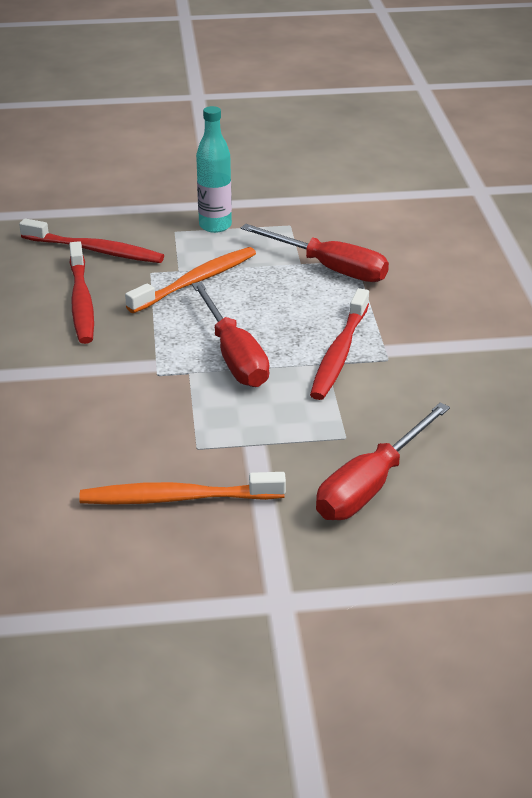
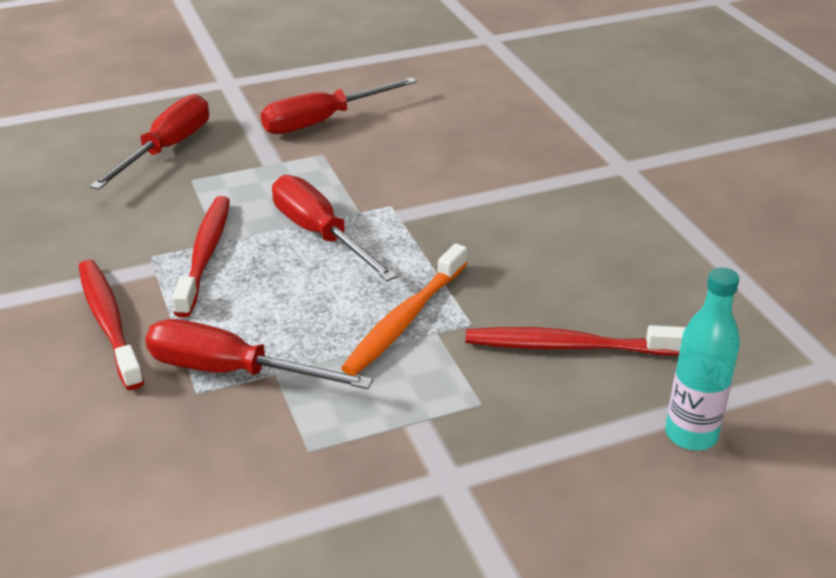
camera: 165 degrees right, 0 degrees up
red toothbrush [69,241,94,344] -> red toothbrush moved to [79,260,144,390]
orange toothbrush [79,472,286,505] -> red screwdriver [261,77,417,134]
turquoise bottle [196,106,232,233] -> turquoise bottle moved to [665,268,740,450]

